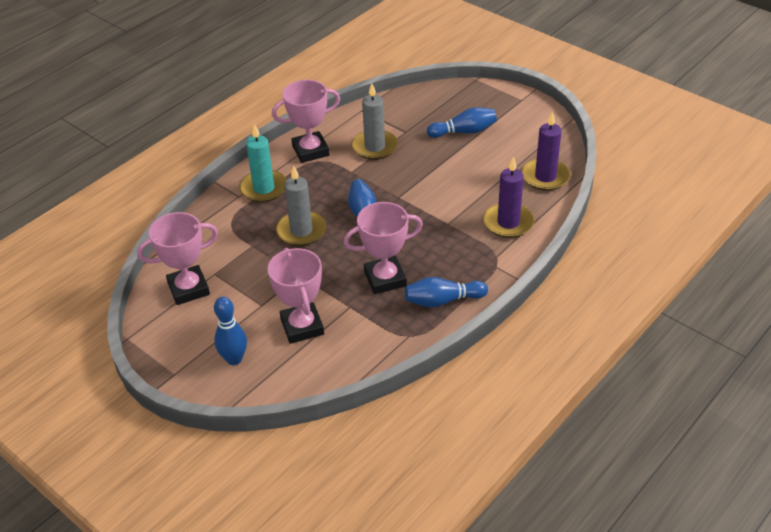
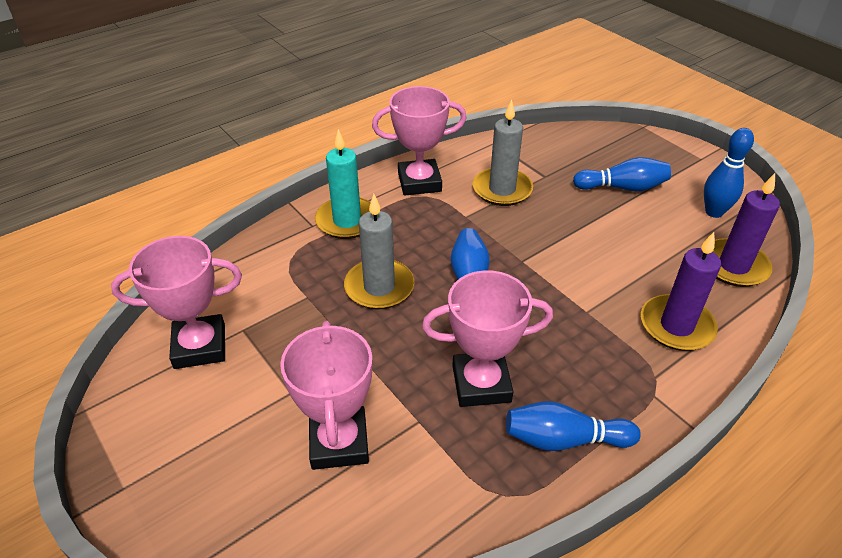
camera: 10 degrees right, 0 degrees up
blue bowling pin [214,297,247,365] -> blue bowling pin moved to [704,128,754,218]

